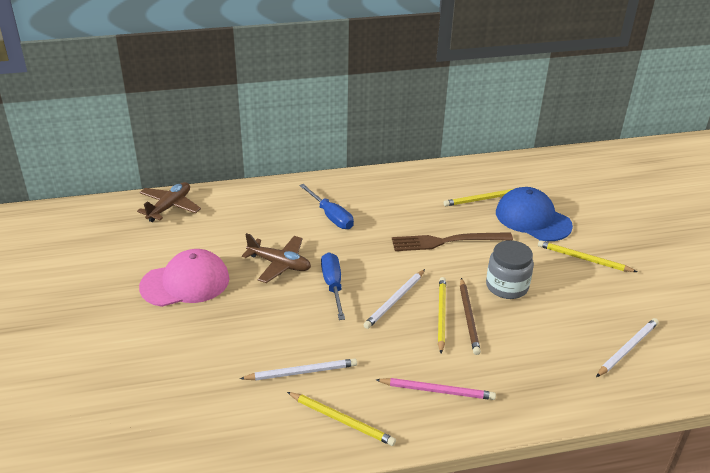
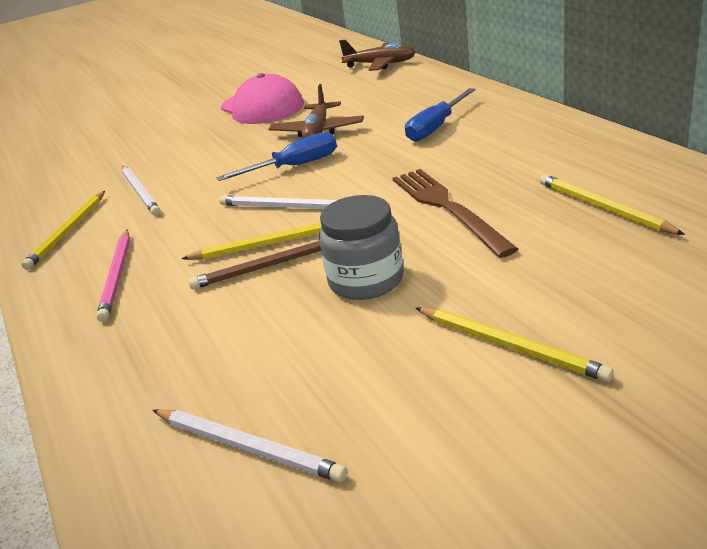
camera: 80 degrees right, 5 degrees down
blue cap [496,187,573,241] -> none
yellow pencil [538,240,637,272] -> yellow pencil turned 120 degrees clockwise [416,307,614,382]

